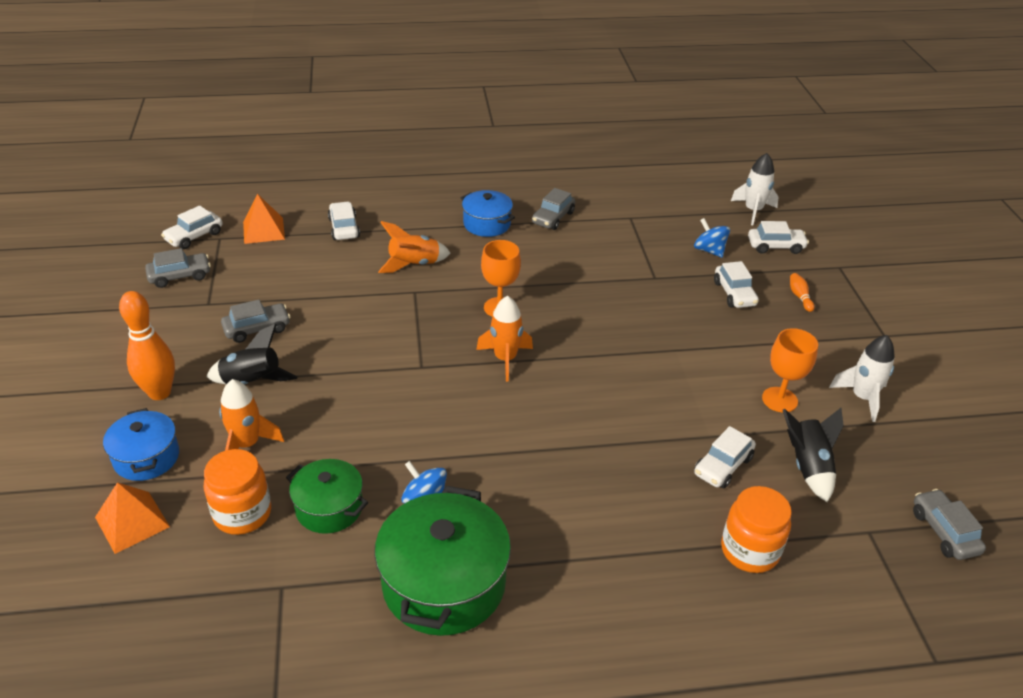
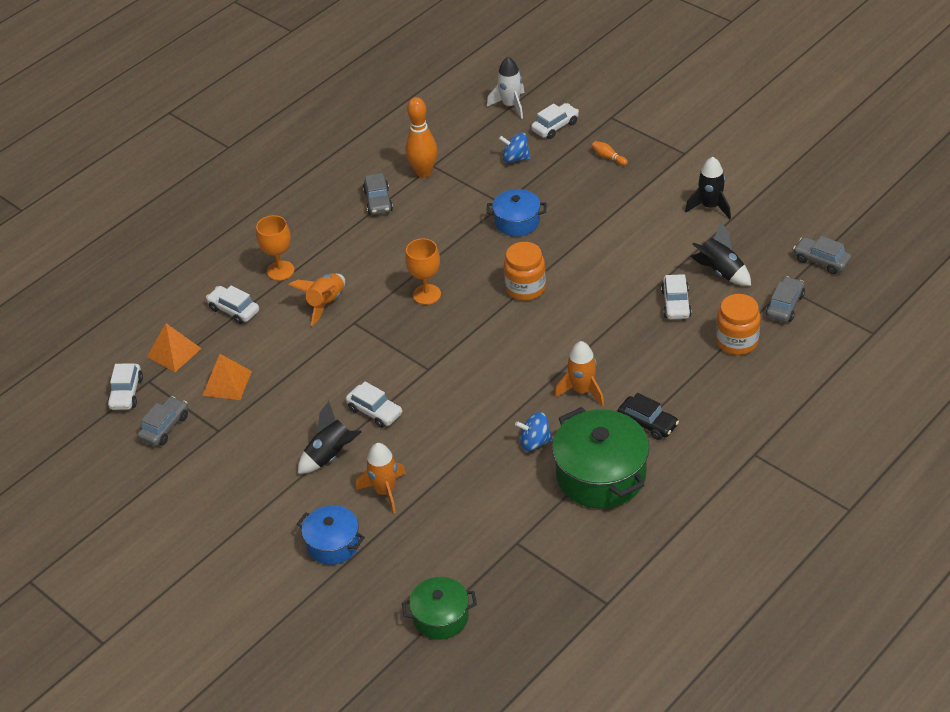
camera: 35 degrees left, 5 degrees up
orange pyramid [95,482,170,554] -> orange pyramid moved to [202,354,252,400]
orange bowling pin [119,291,175,400] -> orange bowling pin moved to [406,97,437,178]
orange jar [203,449,271,535] -> orange jar moved to [504,242,546,301]
grey car [221,300,291,343] -> grey car moved to [766,276,805,322]
green pot [286,459,368,534] -> green pot moved to [402,577,477,640]
blue pot [461,190,515,237] -> blue pot moved to [486,189,547,237]
orange rocket [476,296,533,382] -> orange rocket moved to [554,341,604,406]
white car [714,261,759,308] -> white car moved to [346,382,403,428]
orange goblet [762,328,818,412] -> orange goblet moved to [256,215,294,281]
white rocket [829,335,895,422] -> black rocket [685,157,731,219]
none -> black car [618,393,679,440]

